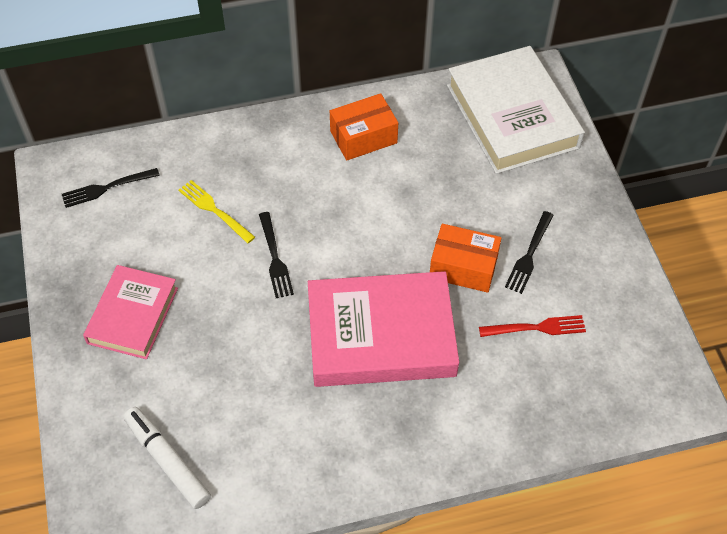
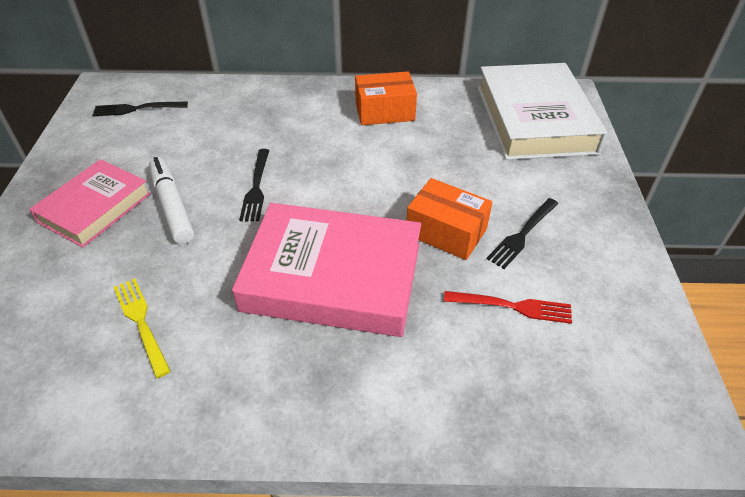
camera: 15 degrees right, 10 degrees down
white marker [124,407,211,509] -> white marker moved to [149,157,194,244]
yellow fork [178,180,255,244] -> yellow fork moved to [114,278,171,378]

